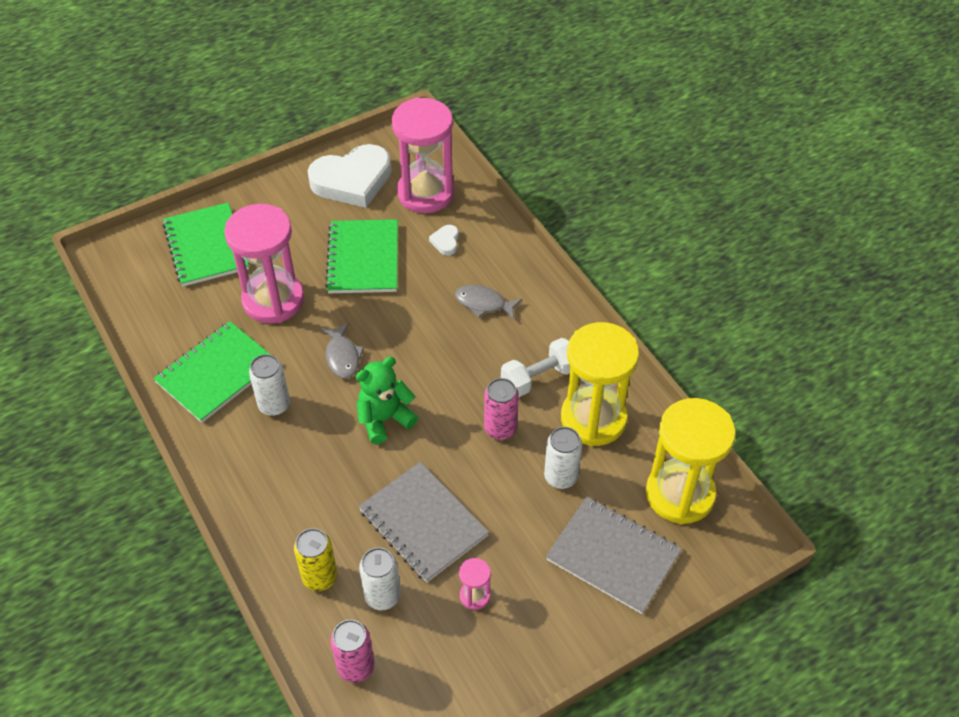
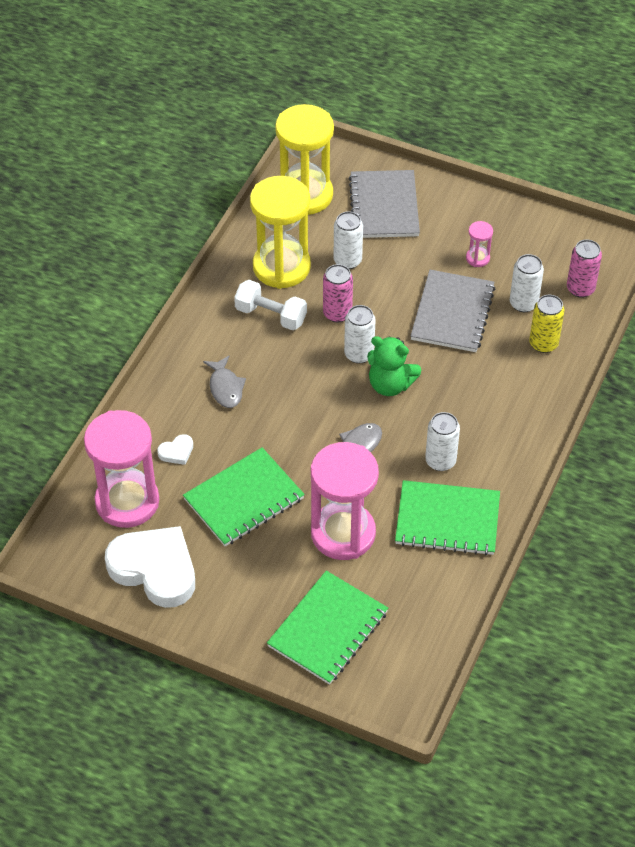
camera: 125 degrees left, 0 degrees up
none -> white can [344,305,375,364]

